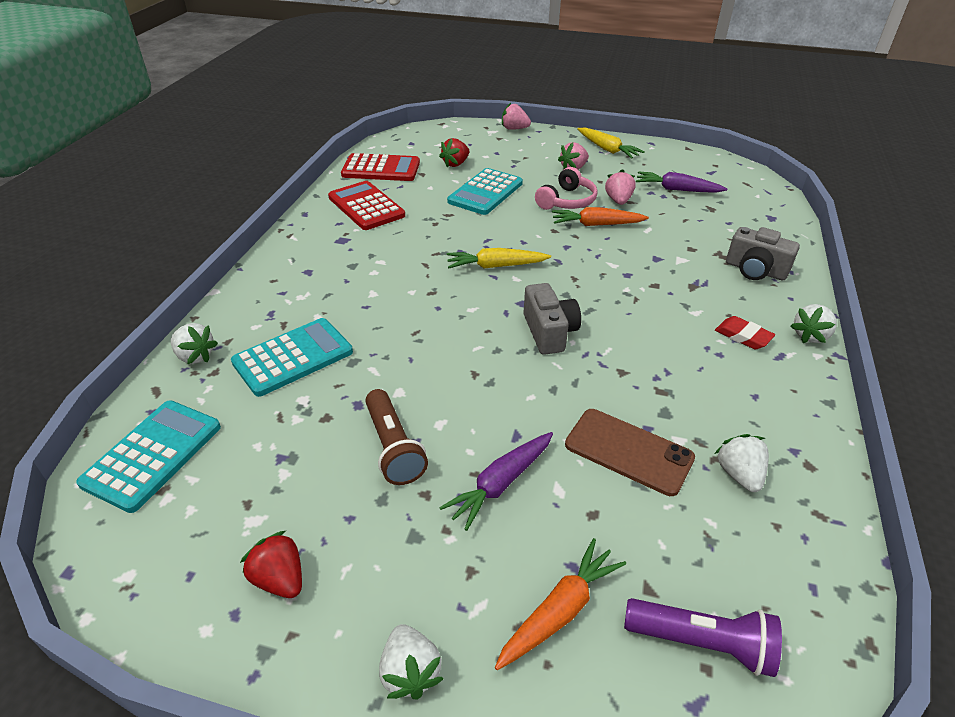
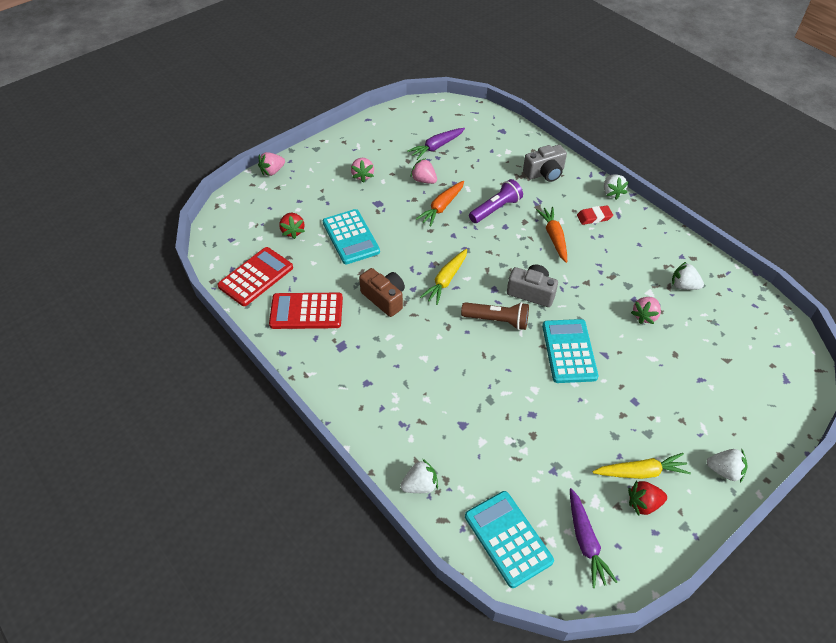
camera: 55 degrees left, 10 degrees up
turquoise calculator [231,318,353,397] -> turquoise calculator moved to [542,319,598,383]
brown flashlight [365,389,428,485] -> brown flashlight moved to [461,302,529,330]
purple carrot [439,432,553,531] -> purple carrot moved to [570,488,617,588]
orange carrot [495,538,626,670] -> orange carrot moved to [536,207,567,263]
pink headphones [535,167,598,210] -> none
brown phone [565,409,695,496] -> pink strawberry [631,297,661,324]
yellow carrot [577,128,645,159] -> yellow carrot moved to [593,453,691,479]
purple flashlight [624,598,782,677] -> purple flashlight moved to [469,179,523,223]
none -> brown camera [359,268,405,317]

